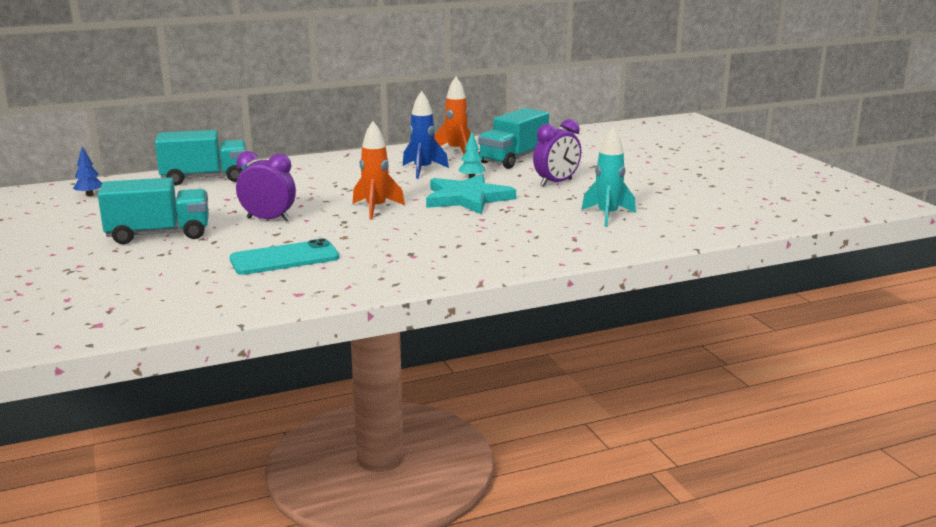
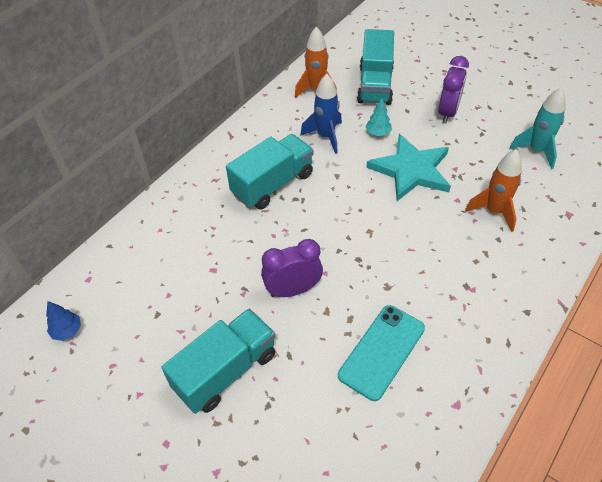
camera: 30 degrees left, 30 degrees up
turquoise truck [155,130,247,185] -> turquoise truck moved to [226,134,314,210]
orange rocket [353,121,405,220] -> orange rocket moved to [465,150,522,232]

